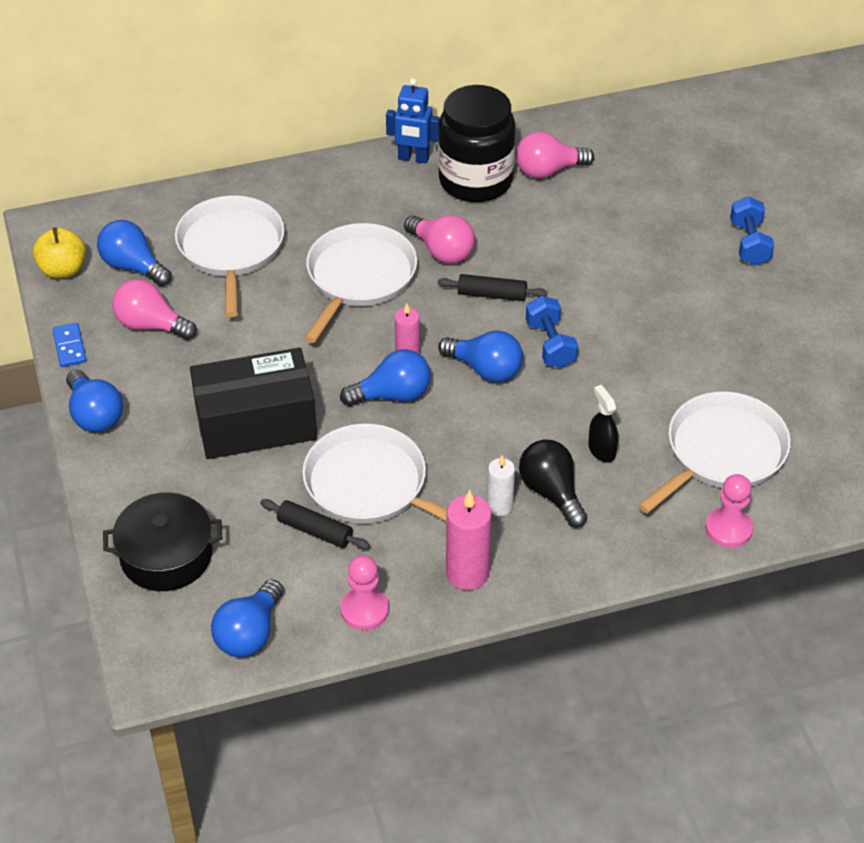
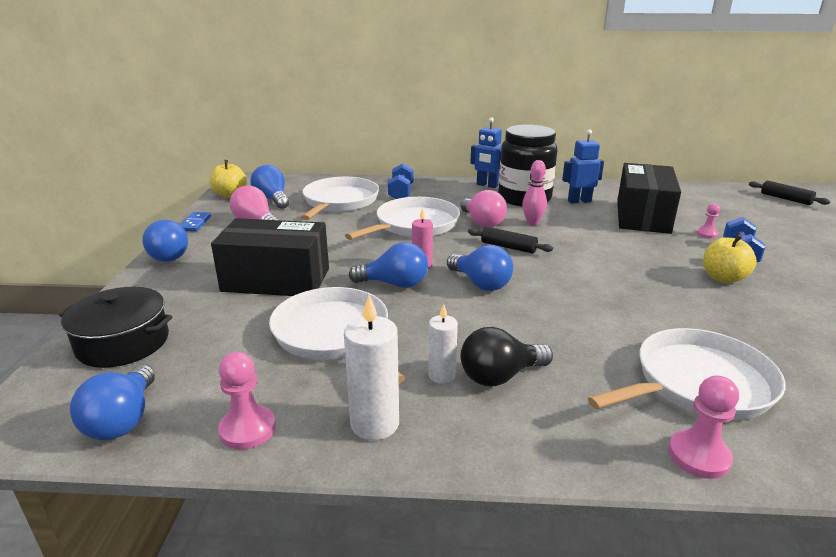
camera: 20 degrees right, 20 degrees down
blue light bulb [211,579,284,657] -> blue light bulb turned 45 degrees counterclockwise [70,365,155,440]
black rolling pin [260,499,370,549] -> black rolling pin moved to [749,180,831,205]
pink candle [446,490,492,590] -> white candle [344,295,399,440]
pink light bulb [516,132,594,179] -> blue robot [562,129,604,204]
black light bulb [519,439,587,528] -> black light bulb turned 105 degrees counterclockwise [461,327,553,386]
blue dumbbell [526,296,578,368] -> blue dumbbell moved to [388,163,413,199]
black spray bottle [588,385,618,463] -> none
none -> pink bowling pin [522,160,547,225]
none -> black box [617,163,681,234]
none -> pink pawn [697,203,720,238]
none -> yellow apple [703,235,757,283]

